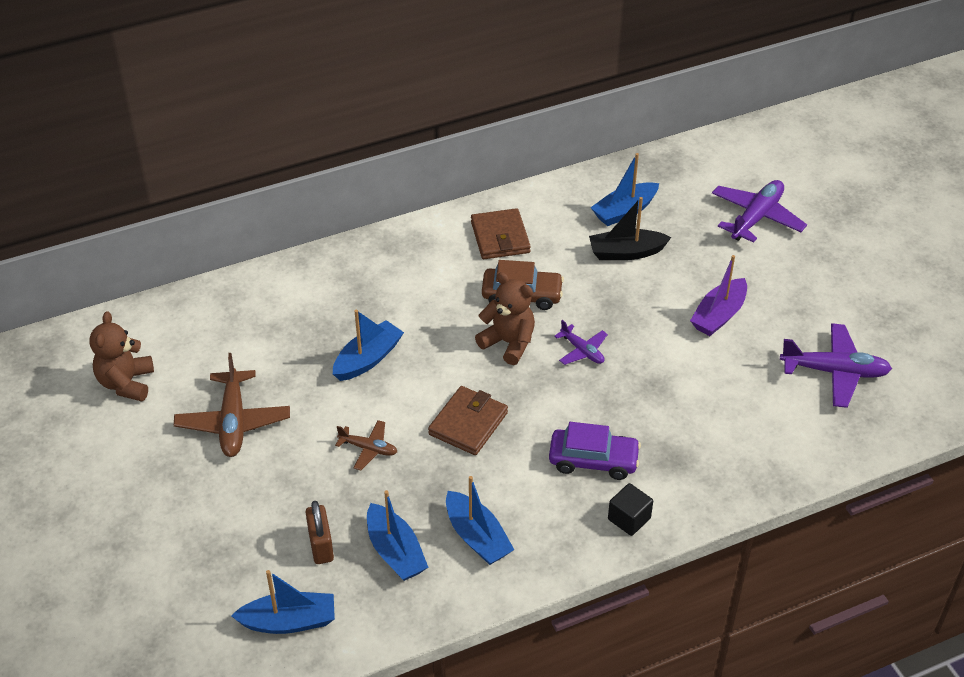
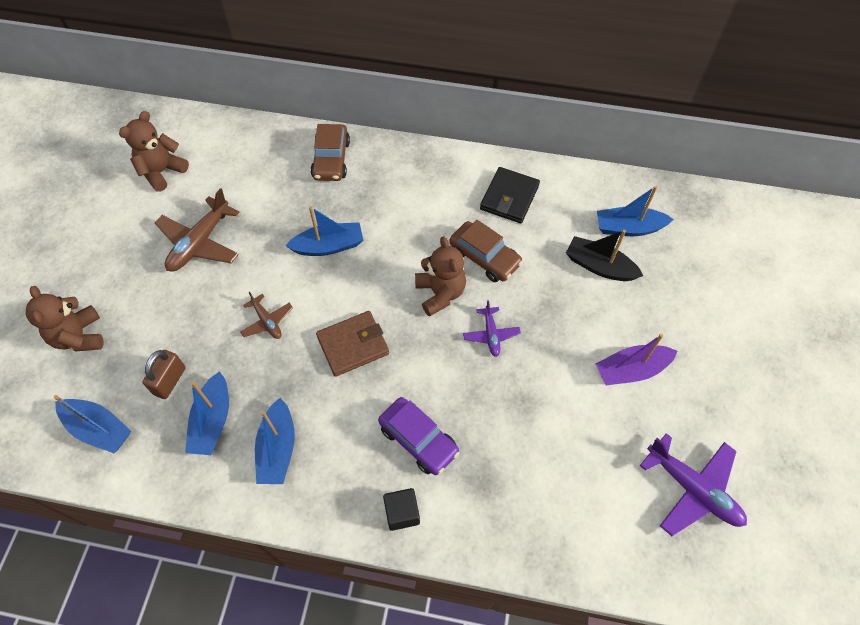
camera: 35 degrees right, 15 degrees up
brown wallet [471,208,531,259] -> black wallet [480,167,540,223]
purple plane [712,180,807,243] -> none
none -> brown teddy bear [26,286,104,351]
none -> brown car [310,124,350,181]

